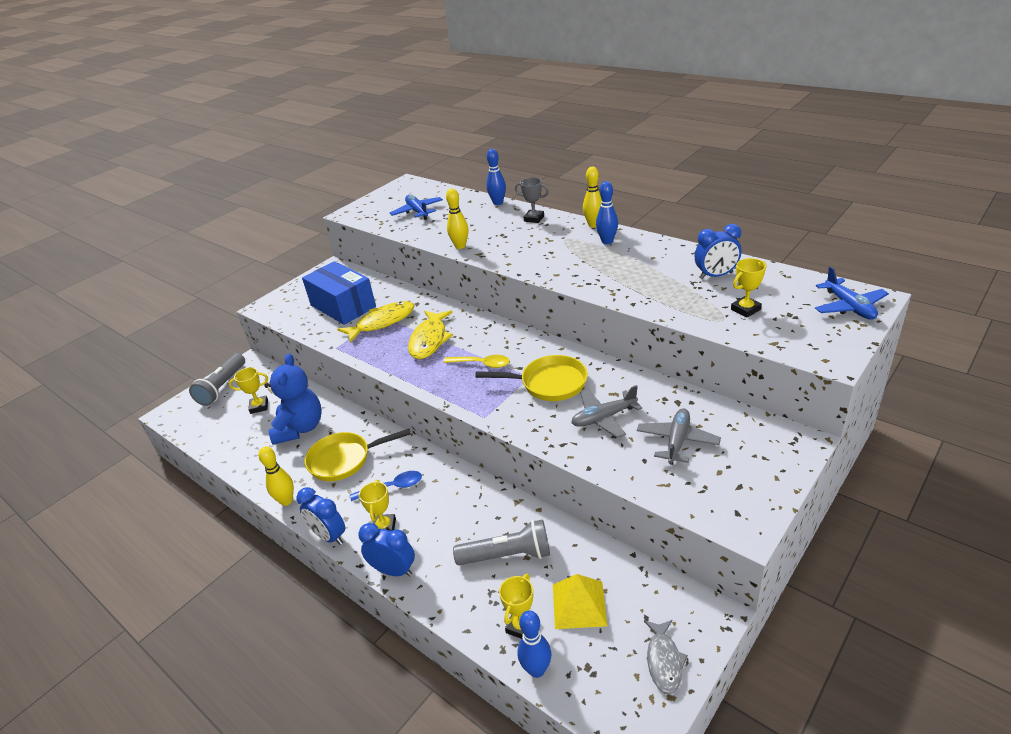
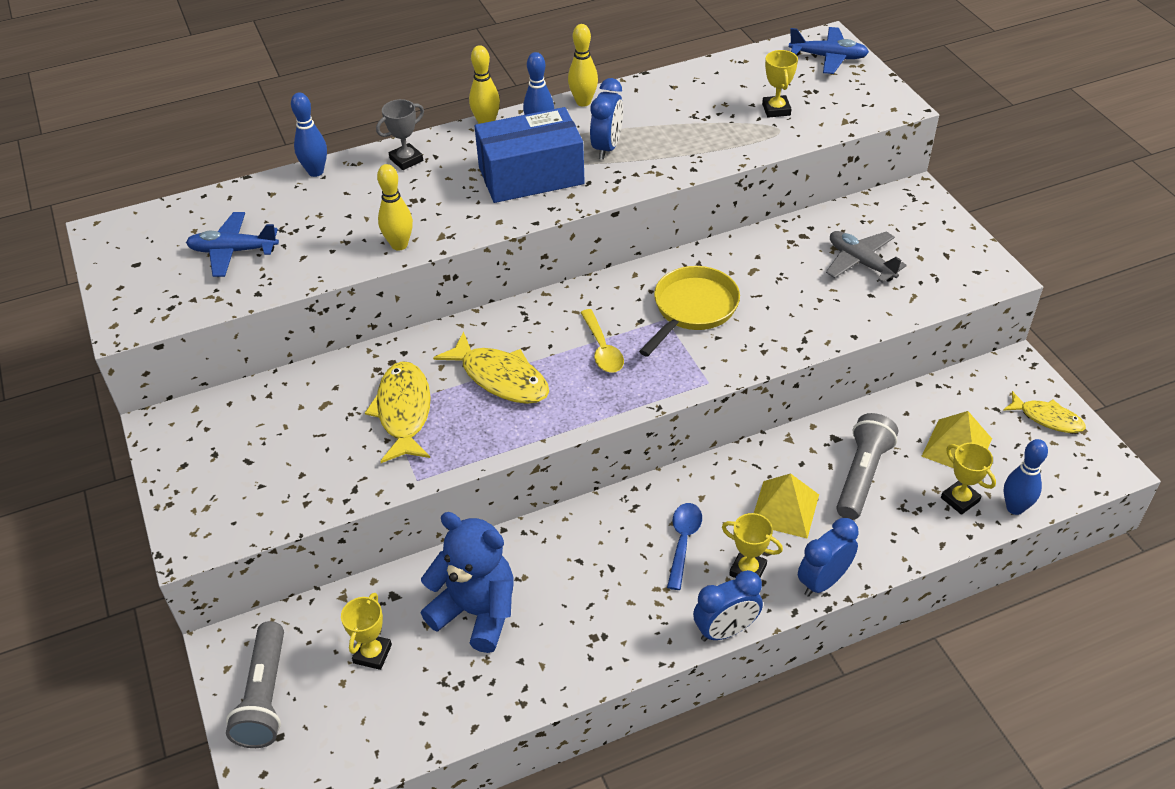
camera: 65 degrees left, 10 degrees up
grey flashlight [189,353,245,406] -> grey flashlight turned 45 degrees clockwise [226,621,284,748]
yellow bowling pin [259,447,294,506] -> yellow bowling pin moved to [568,24,598,107]
blue box [302,261,376,325] -> blue box moved to [474,107,585,203]
yellow pan [304,429,411,481] -> none
yellow spoon [444,355,510,368] -> yellow spoon turned 120 degrees clockwise [580,309,624,373]
grey plane [571,385,642,438] -> none
grey fish [644,620,688,694] -> yellow fish [1003,391,1086,433]
blue clock [695,224,741,279] -> blue clock moved to [590,78,623,160]
none -> yellow pyramid [754,473,819,539]

